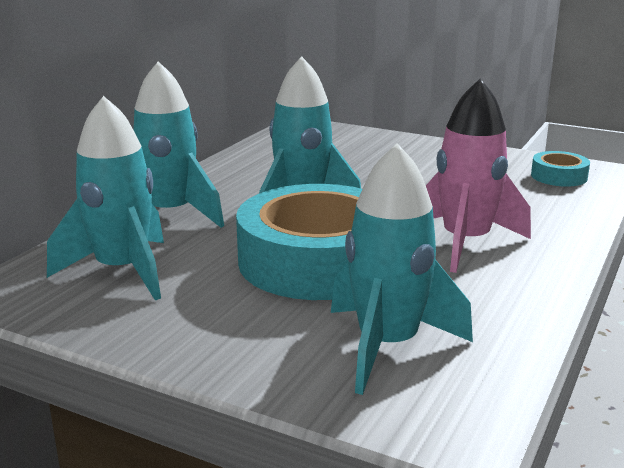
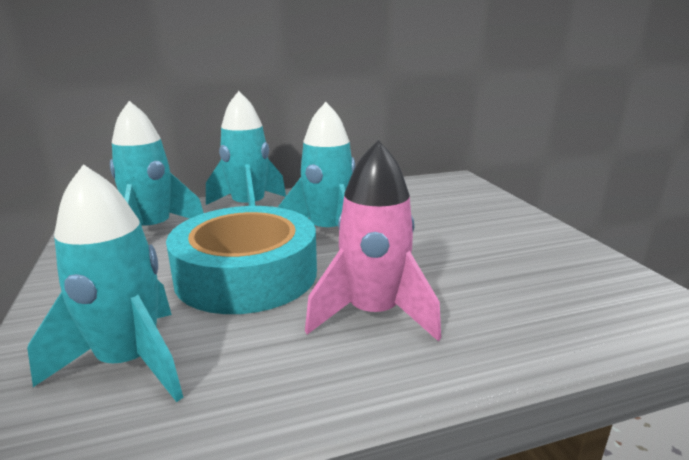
camera: 45 degrees right, 0 degrees up
turquoise tape [531,151,590,187] -> none

